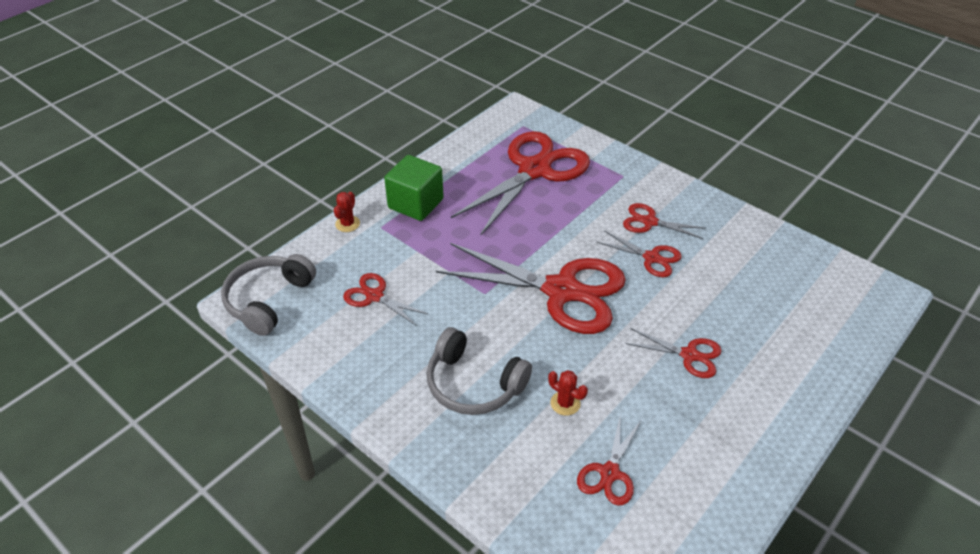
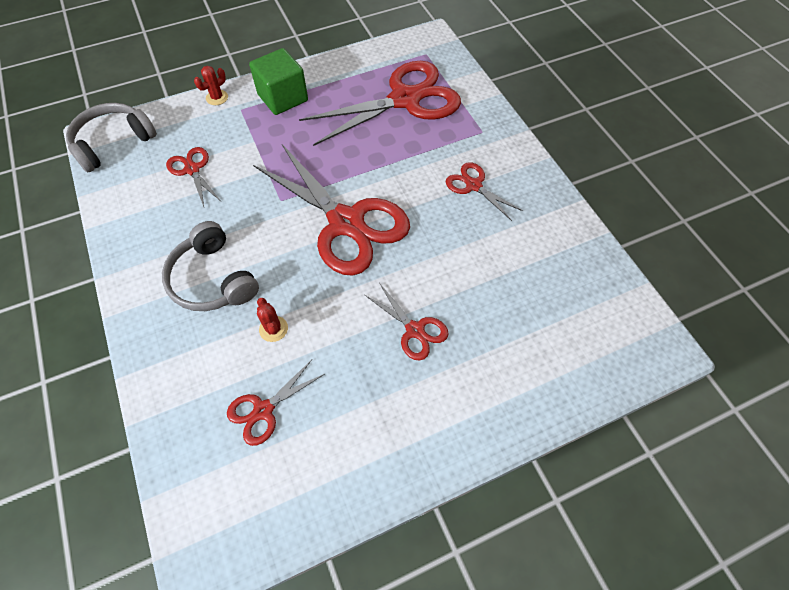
camera: 25 degrees right, 15 degrees up
red scissors [596,230,682,277] -> none

